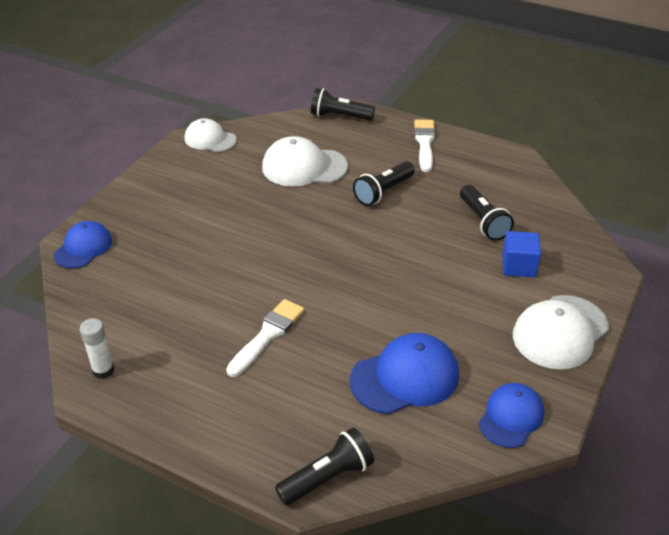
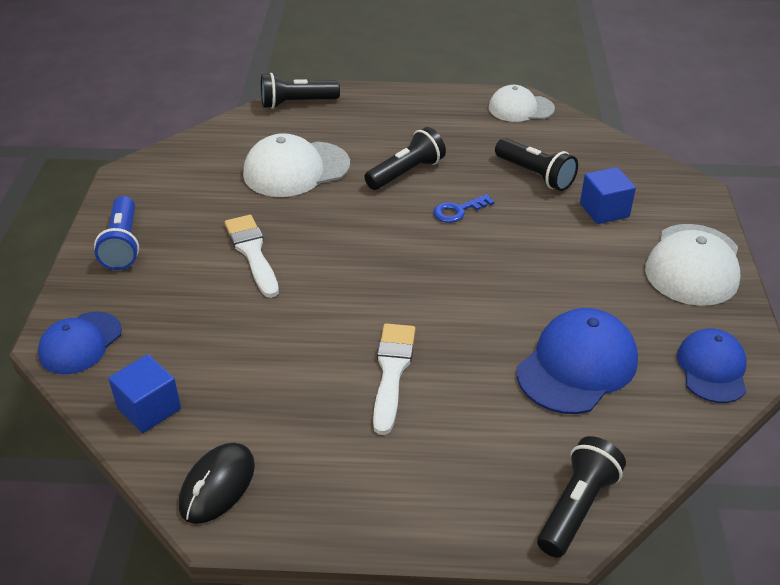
camera: 25 degrees left, 0 degrees up
blue cap [54,221,112,268] -> blue cap turned 150 degrees counterclockwise [38,312,122,374]
white glue stick [80,318,114,379] -> black mouse [179,442,255,524]
white cap [185,118,237,152] -> white cap moved to [489,85,555,122]
black flashlight [353,161,415,206] -> black flashlight turned 150 degrees counterclockwise [364,127,446,190]
white brush [414,119,436,172] -> white brush moved to [225,215,279,298]
none -> blue flashlight [94,196,139,270]
none -> blue cube [108,354,181,433]
none -> blue key [433,194,494,223]

